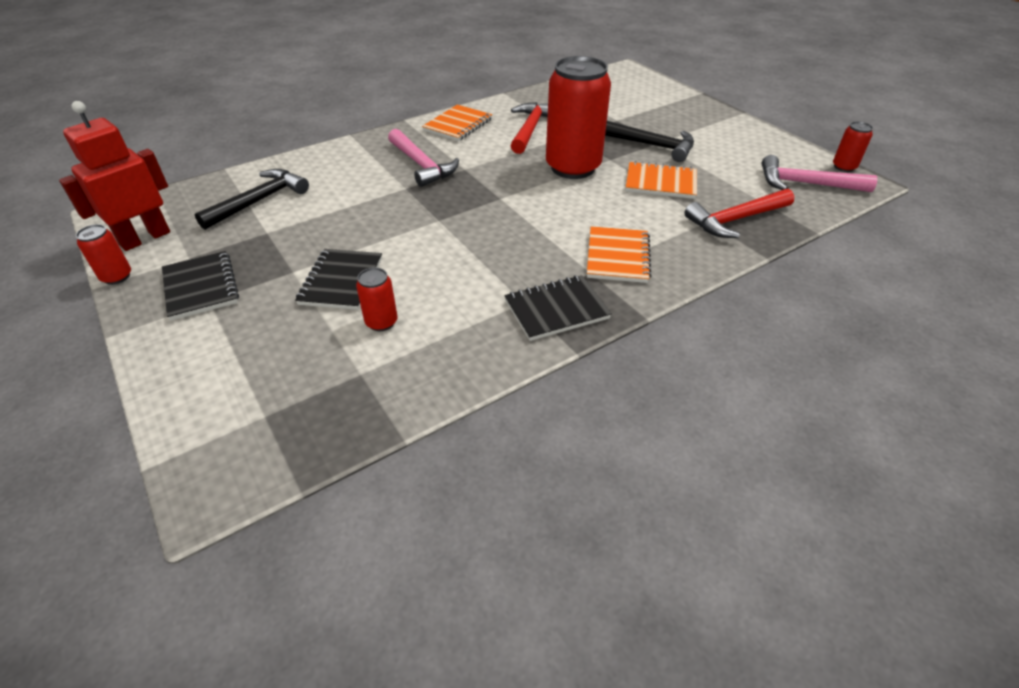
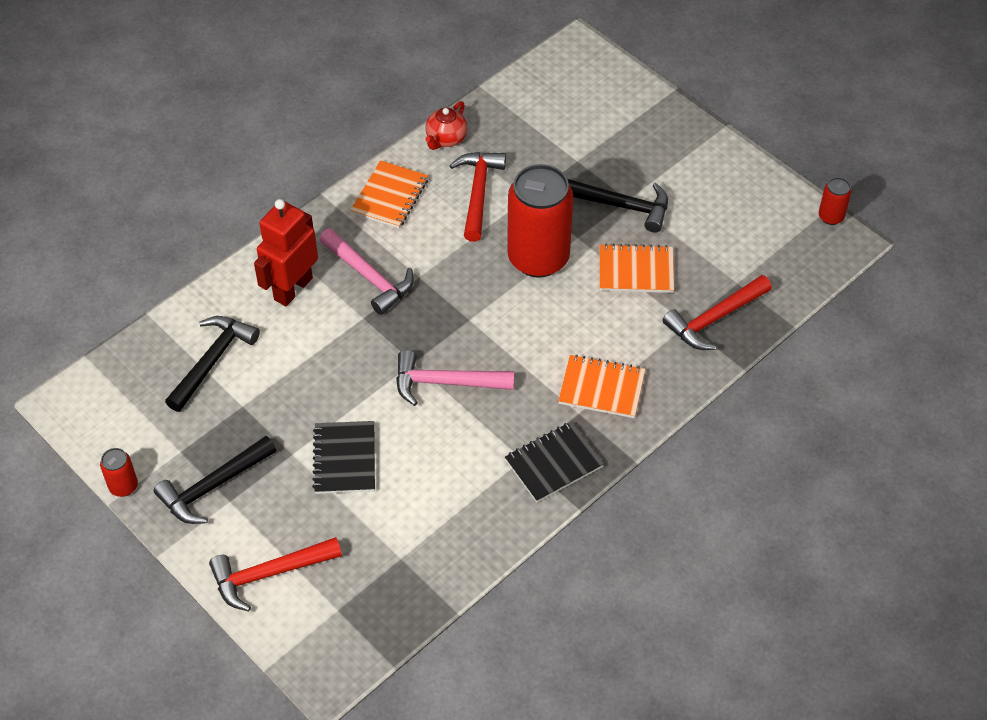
camera: 10 degrees left, 10 degrees up
red robot [59,101,170,251] -> red robot moved to [254,199,318,306]
black notebook [162,251,239,321] -> black hammer [154,436,276,524]
red can [356,267,397,331] -> none
orange notebook [587,226,651,283] -> orange notebook turned 75 degrees counterclockwise [558,354,645,418]
pink hammer [762,155,878,192] -> pink hammer moved to [396,350,514,406]
none -> red hammer [209,537,342,611]
none -> red teapot [425,101,467,150]

